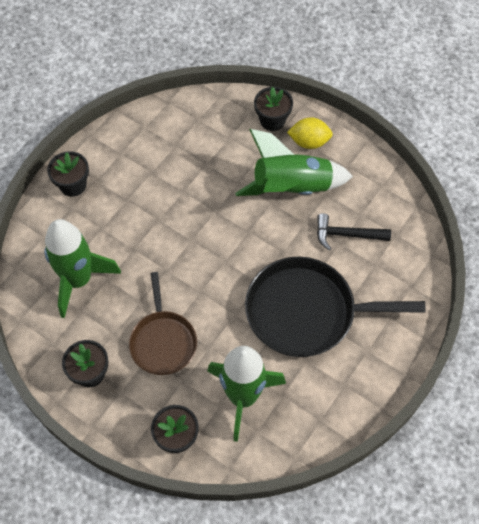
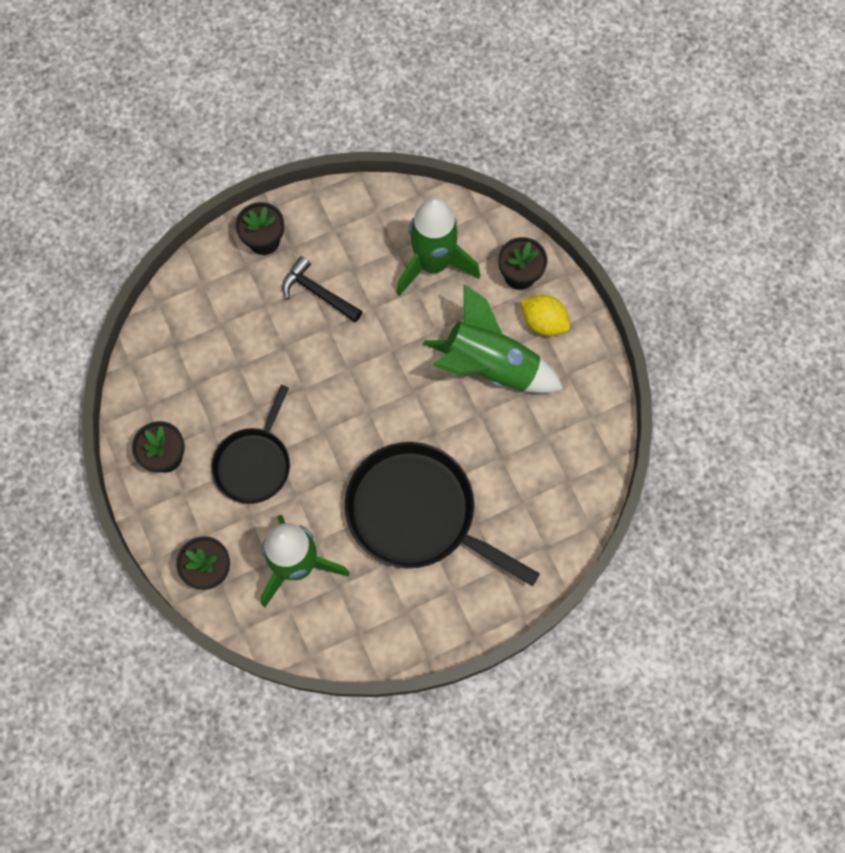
camera: 30 degrees right, 10 degrees up
green rocket [44,219,121,318] -> green rocket moved to [397,198,480,296]
brown pan [129,272,197,375] -> black pan [212,385,290,504]
black hammer [317,213,391,251] -> black hammer moved to [282,256,363,322]

